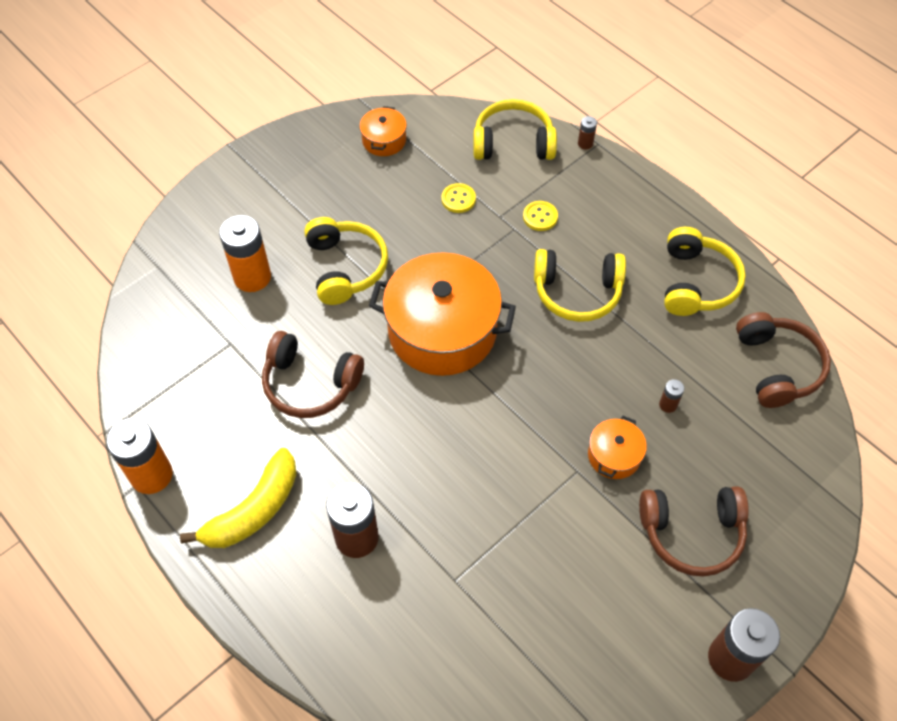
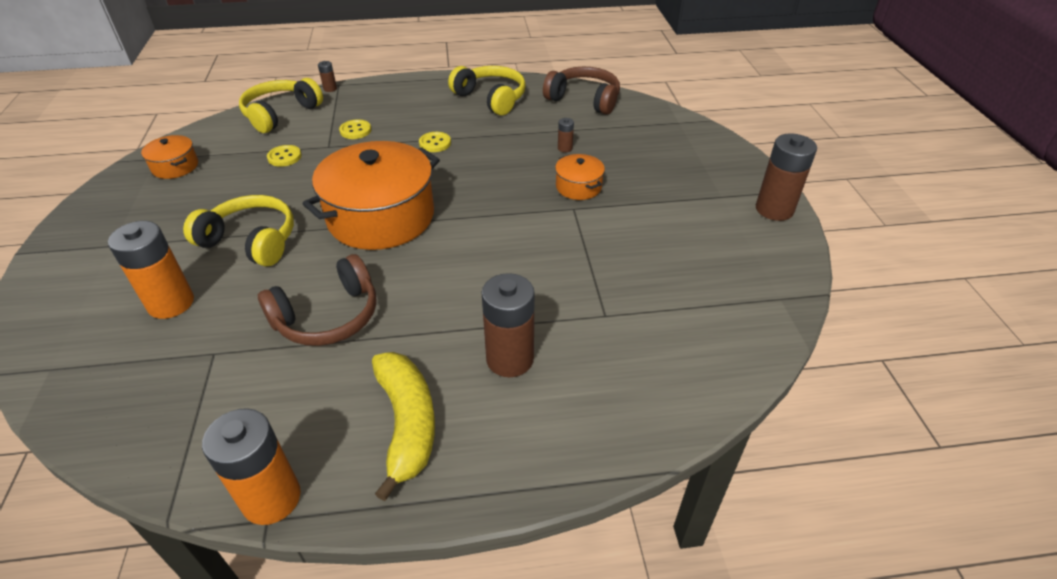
camera: 55 degrees left, 15 degrees down
yellow headphones [534,249,626,322] -> yellow button [419,132,451,152]
brown headphones [639,486,749,577] -> none

